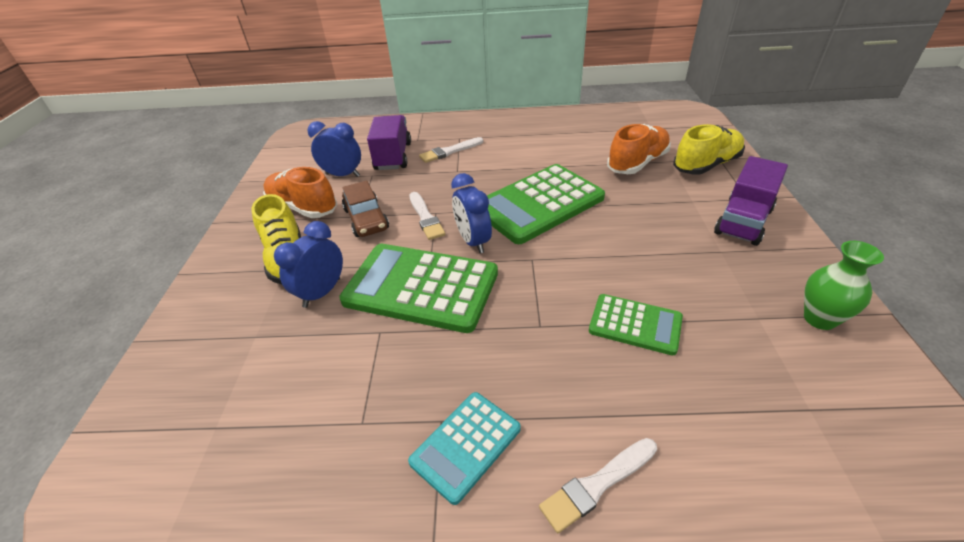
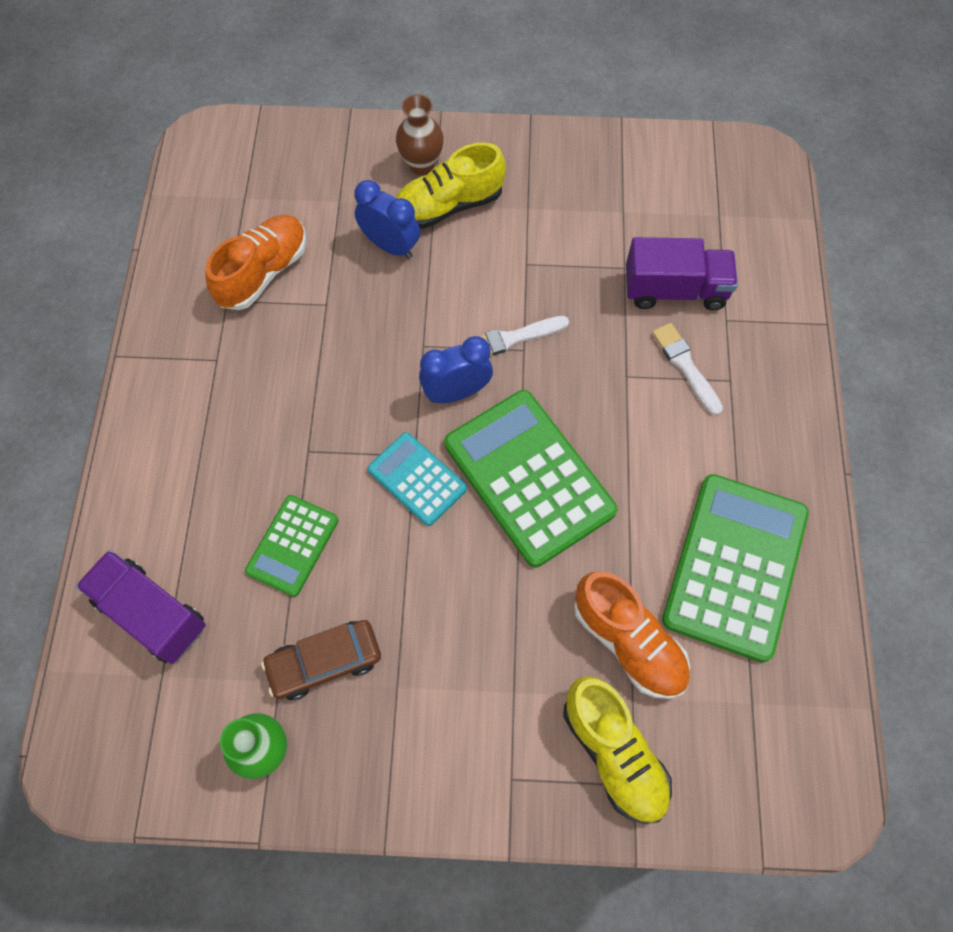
camera: 90 degrees right, 25 degrees up
orange shoe [263,167,337,218] -> orange shoe moved to [205,215,307,310]
blue clock [307,121,361,177] -> none
green calculator [339,244,498,333] -> green calculator moved to [662,474,809,663]
brown car [342,181,389,237] -> brown car moved to [261,620,381,700]
turquoise calculator [408,392,521,505] -> turquoise calculator moved to [368,432,467,526]
white brush [539,438,657,533] -> none
purple truck [714,156,788,246] -> purple truck moved to [76,550,206,664]
none -> brown vase [396,94,444,175]

